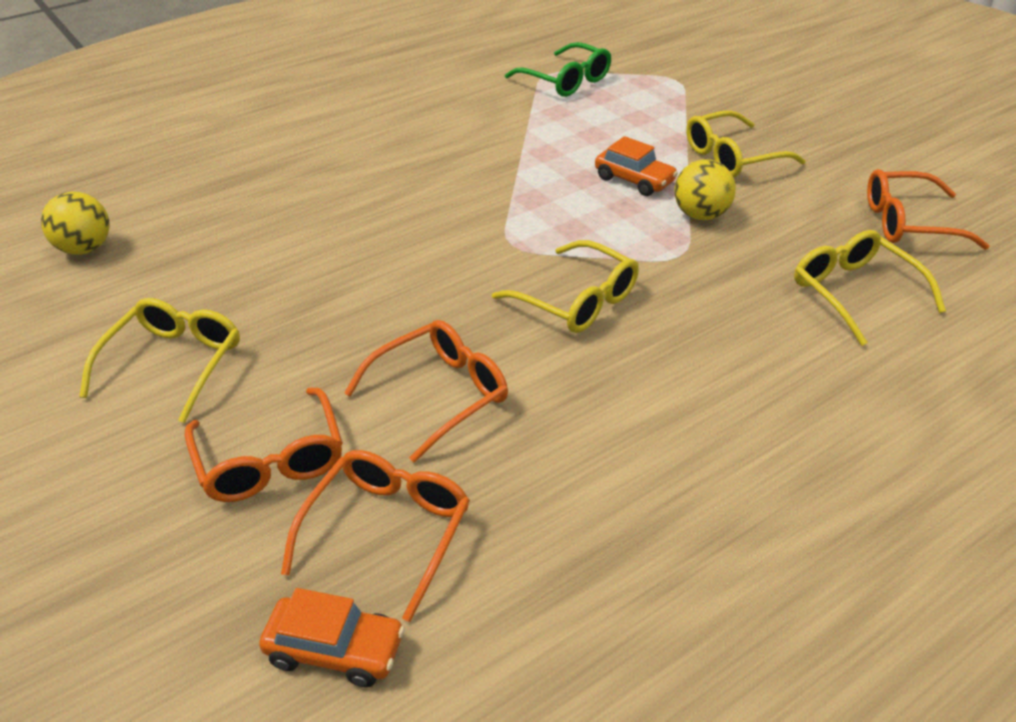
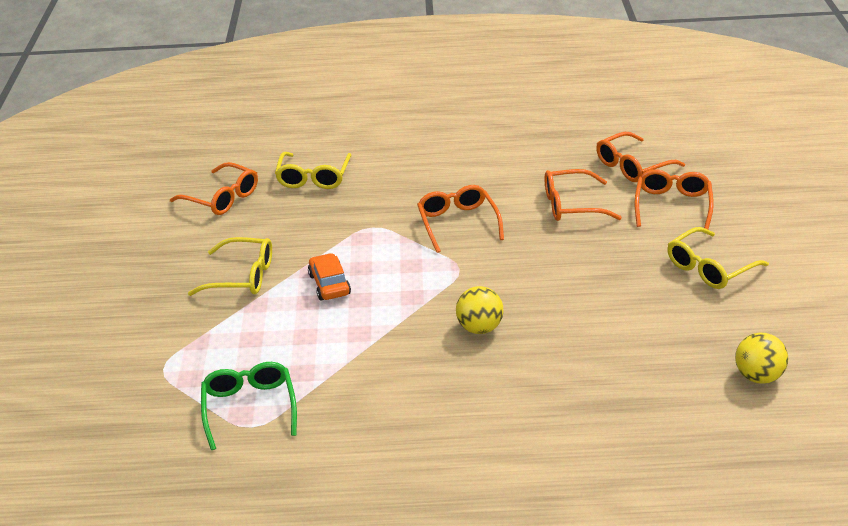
camera: 145 degrees left, 5 degrees down
orange car [259,588,405,688] -> none
yellow glasses [492,240,639,333] -> orange glasses [417,185,504,253]
yellow ball [674,160,736,220] -> yellow ball moved to [456,286,504,334]

